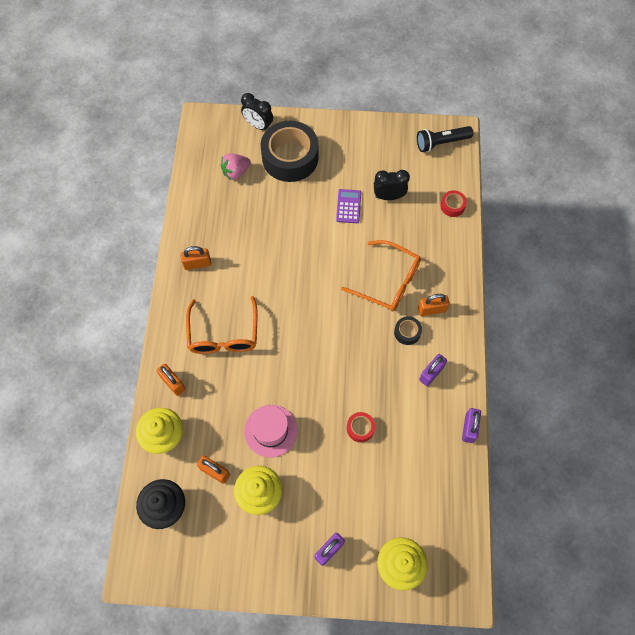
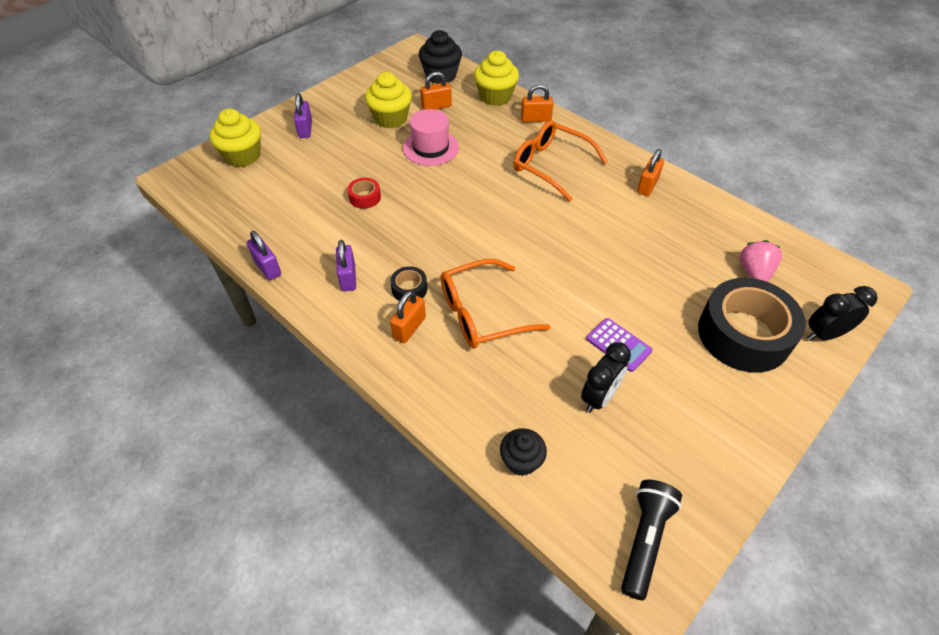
camera: 130 degrees right, 15 degrees down
red tape [440,190,467,217] -> black cupcake [500,428,547,476]

